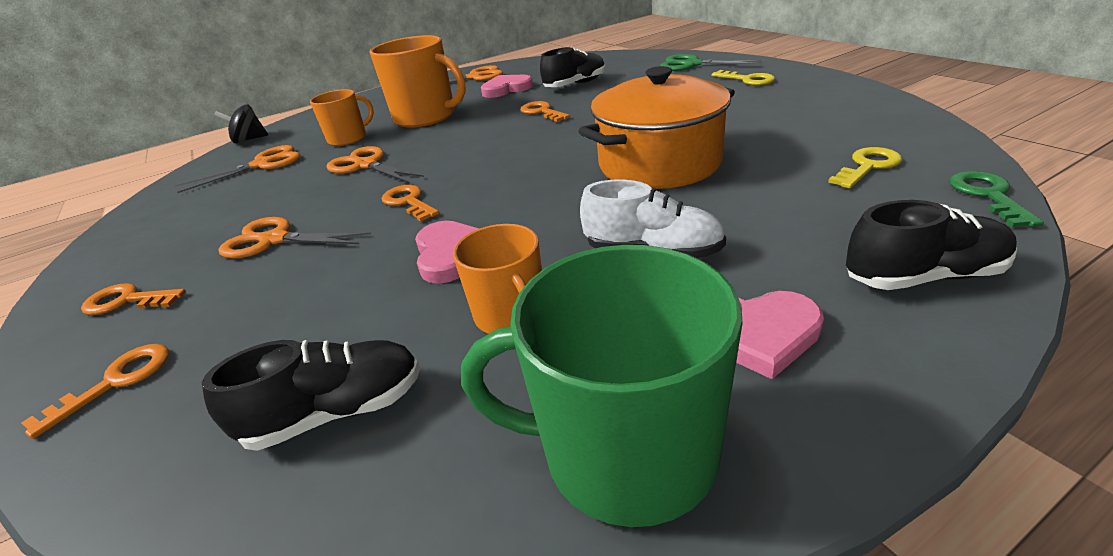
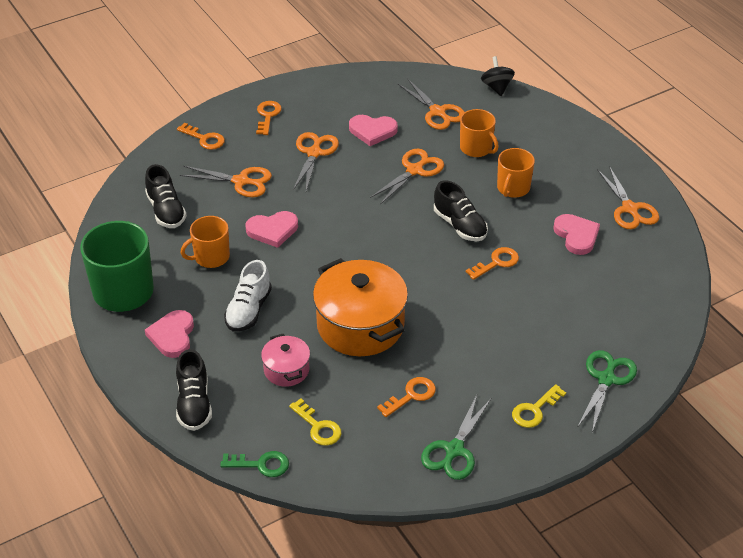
camera: 85 degrees right, 10 degrees up
orange mug [369,35,466,127] -> orange mug [497,148,535,198], size x0.59
orange key [382,185,439,221] -> orange key moved to [377,377,436,417]
black shoe [540,47,605,87] -> black shoe moved to [434,180,488,241]
none -> orange scissors [179,166,272,197]
none -> pink pot [261,334,310,387]
none -> pink heart [349,115,398,146]
none -> green scissors [421,395,491,480]

